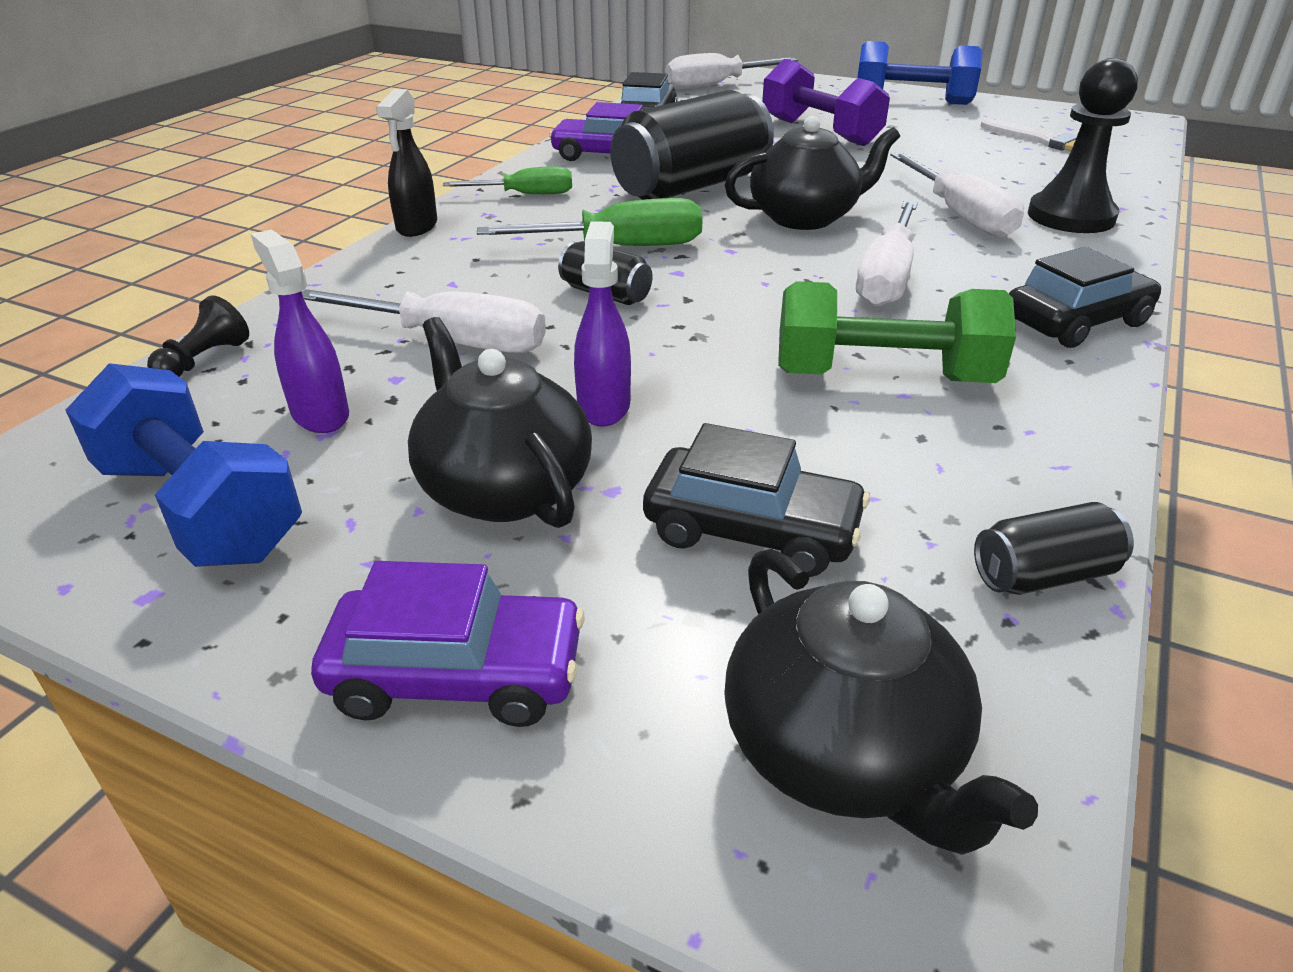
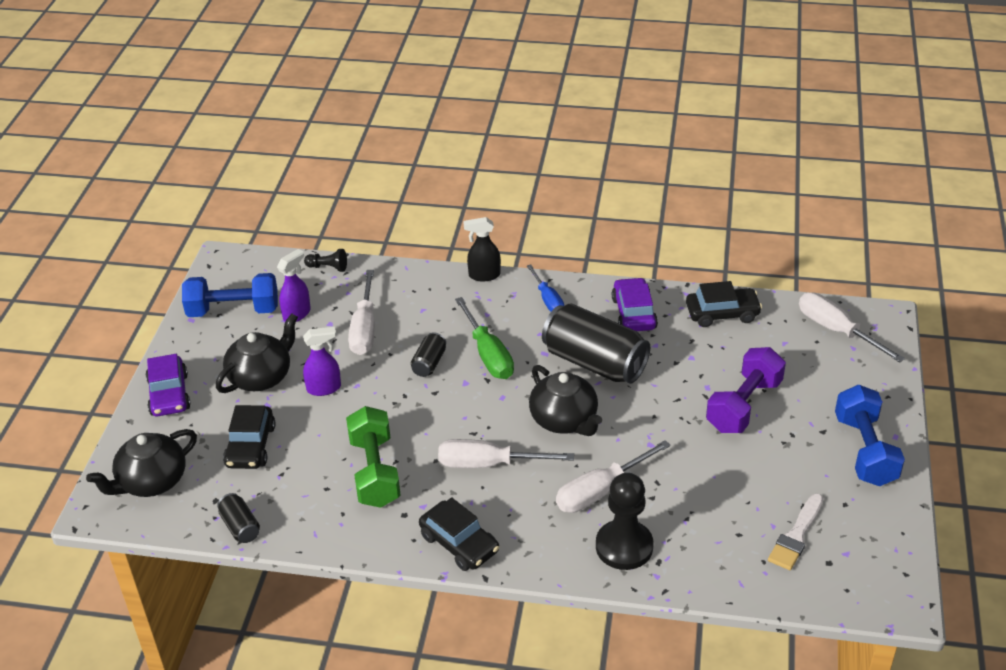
camera: 75 degrees right, 5 degrees up
blue dumbbell [65,363,302,567] -> blue dumbbell turned 60 degrees clockwise [182,273,278,317]
green screwdriver [443,166,572,194] -> blue screwdriver [527,265,564,312]

